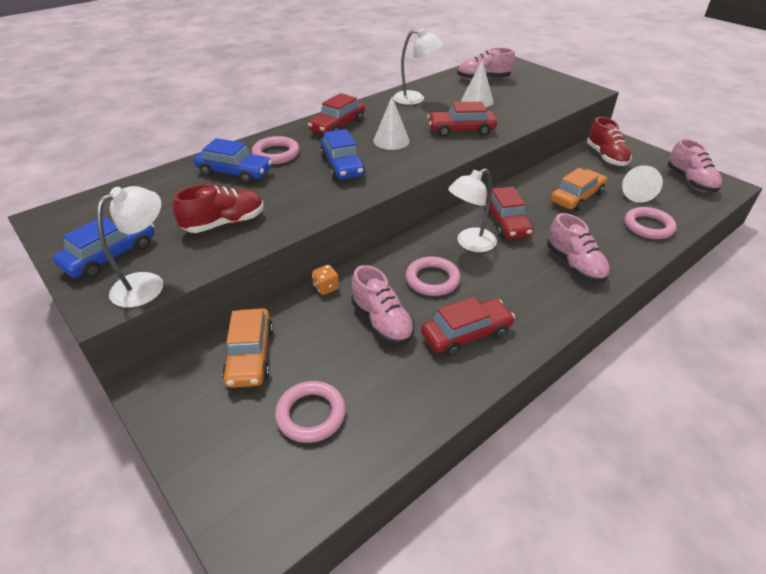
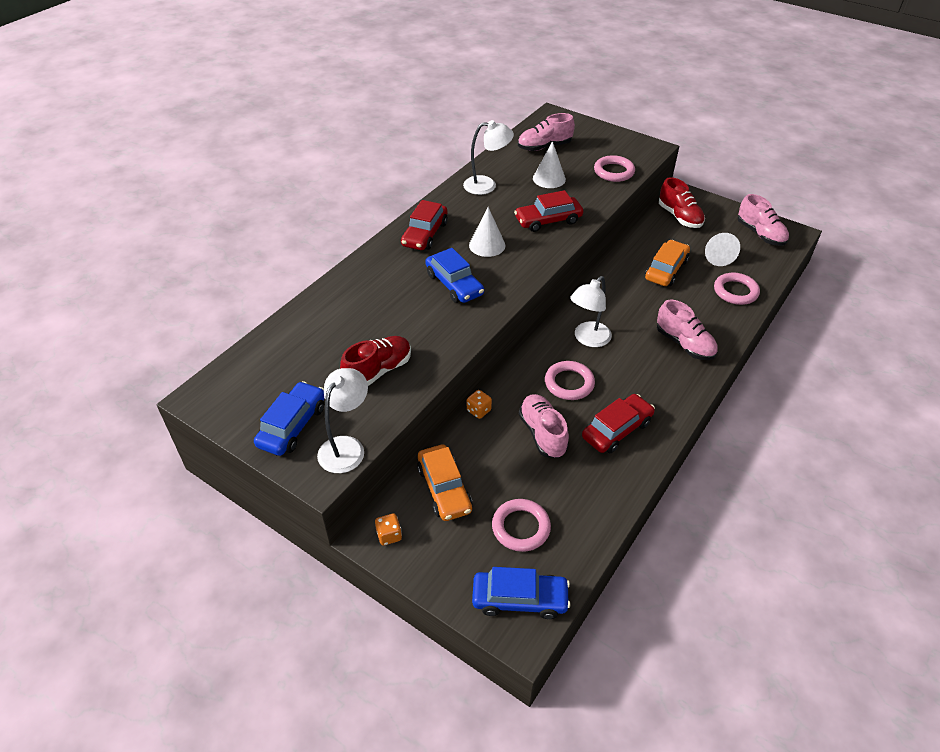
camera: 15 degrees left, 5 degrees up
blue car [194,138,272,184] -> blue car moved to [472,567,571,619]
pink ring [252,136,300,164] -> pink ring moved to [594,155,635,182]
pink shoe [351,265,415,345] -> pink shoe turned 150 degrees counterclockwise [519,394,569,458]
red car [484,187,533,239] -> none
none -> orange dice [375,514,402,546]

